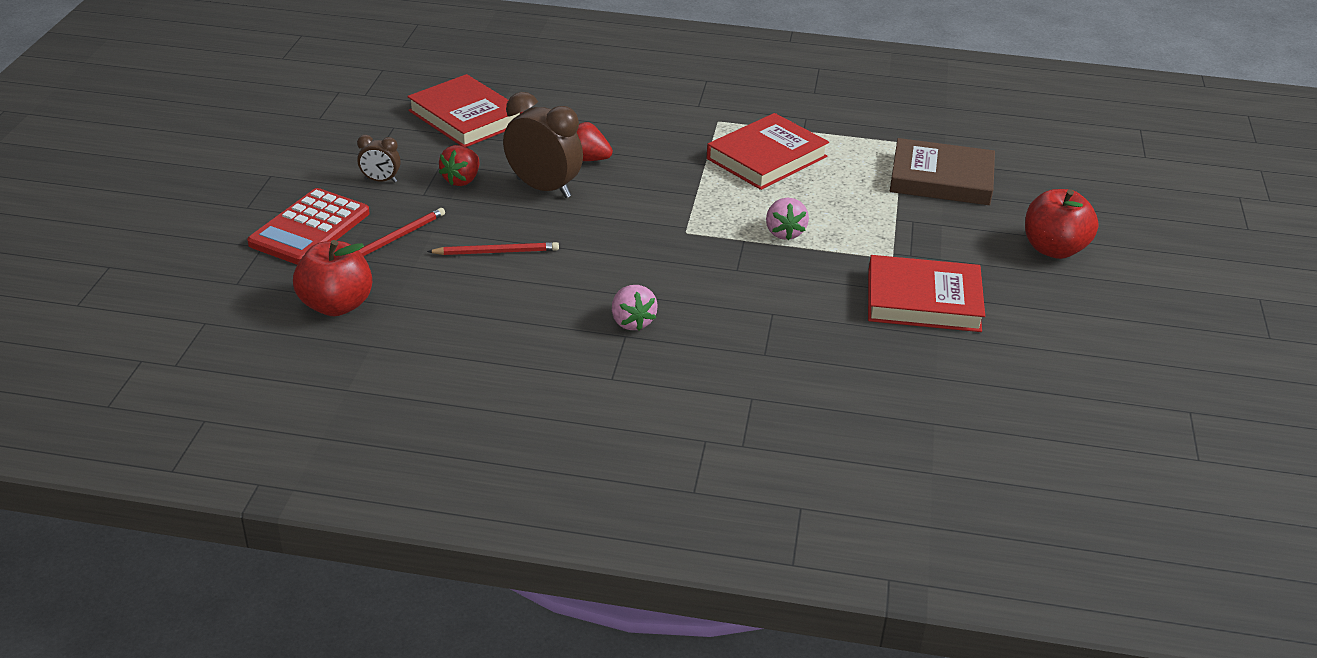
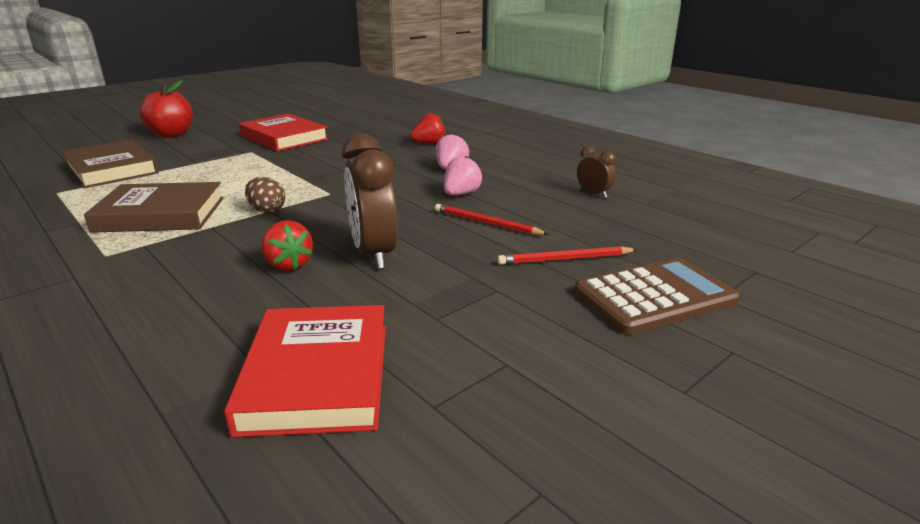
camera: 140 degrees left, 10 degrees down
red calculator [247,188,369,265] -> brown calculator [574,257,740,335]
red apple [293,240,372,316] -> none
brown clock [357,135,401,182] -> brown clock moved to [577,146,616,198]
red strawberry [439,145,479,186] -> red strawberry moved to [410,113,446,144]
red book [707,113,829,190] -> brown book [84,182,224,233]
pink strawberry [766,198,809,240] -> pink strawberry moved to [444,156,482,195]
none -> brown egg [245,177,285,213]

